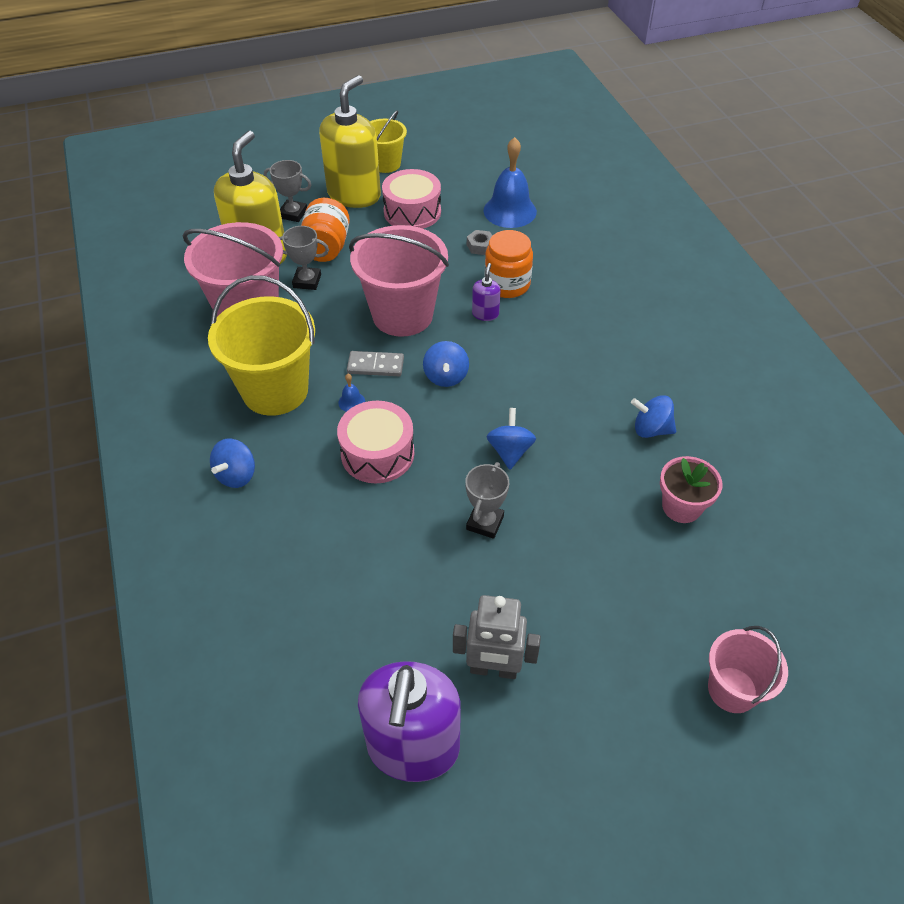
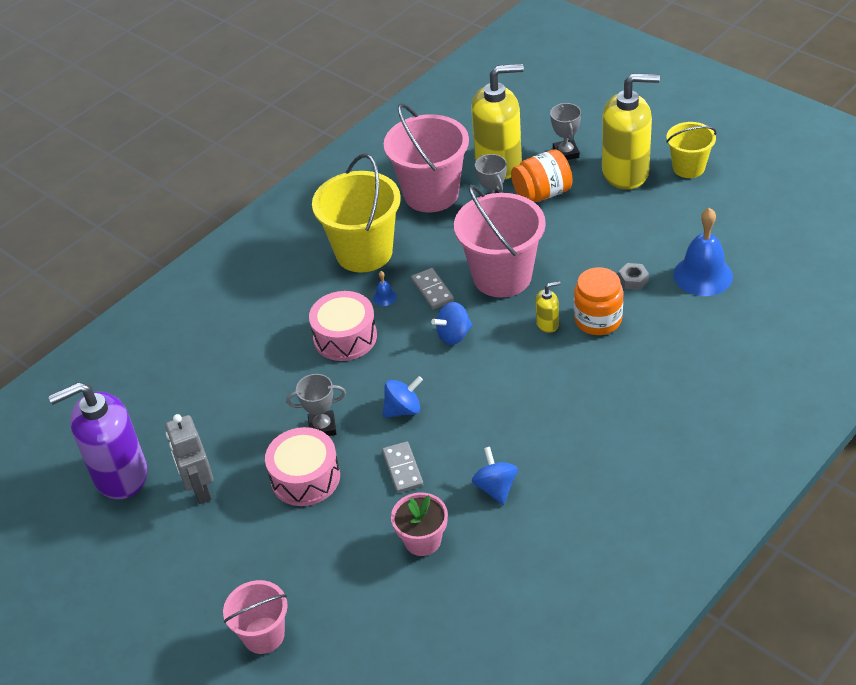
camera: 65 degrees right, 5 degrees down
blue spinning top [210,439,255,488] -> none
pink drum [382,169,441,229] -> pink drum moved to [265,427,340,506]
purple soap dispenser [472,263,501,321] -> yellow soap dispenser [535,281,560,333]
none -> grey domino [382,441,423,493]

